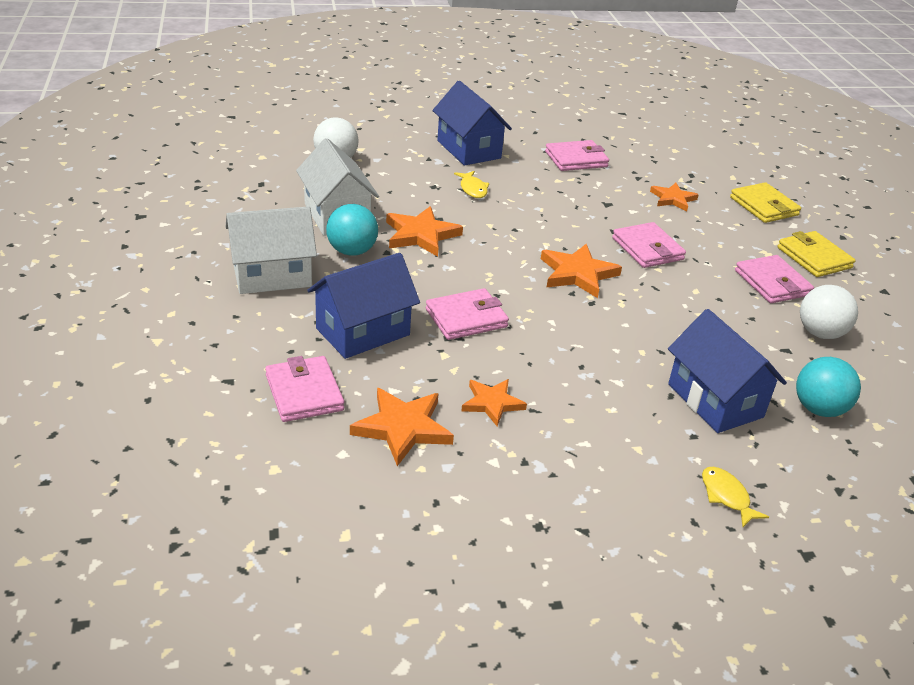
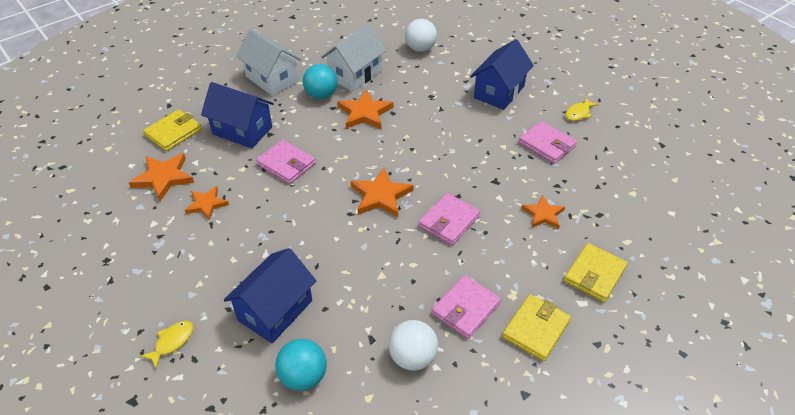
camera: 65 degrees right, 10 degrees up
pink wallet [265,356,344,422] -> yellow wallet [143,109,202,151]
yellow fish [454,171,489,198] -> yellow fish moved to [565,97,599,121]

